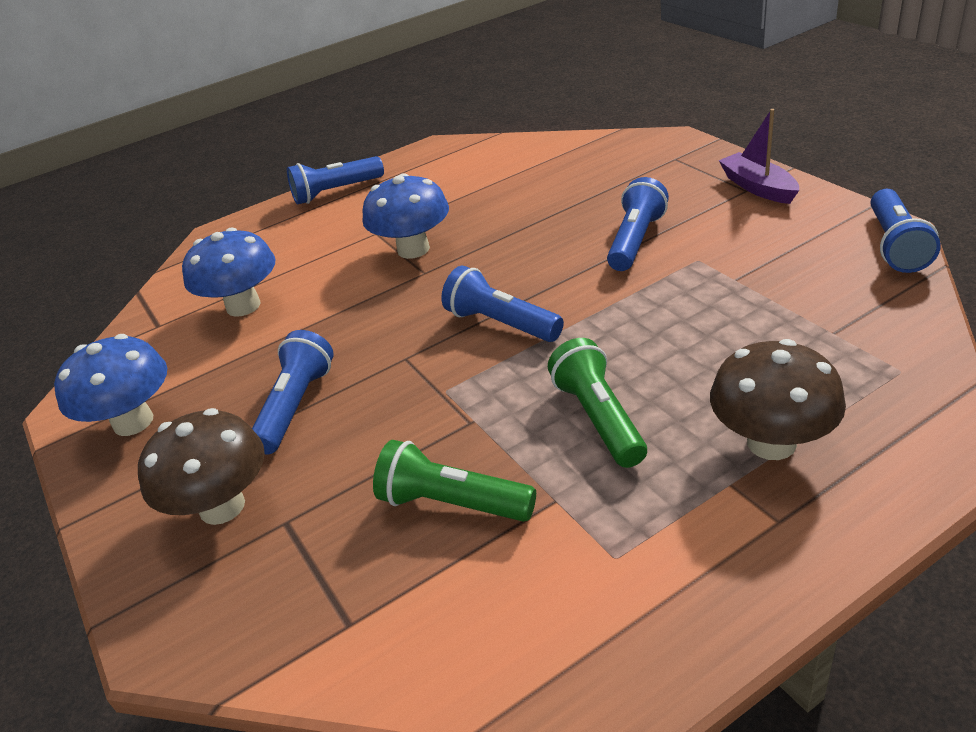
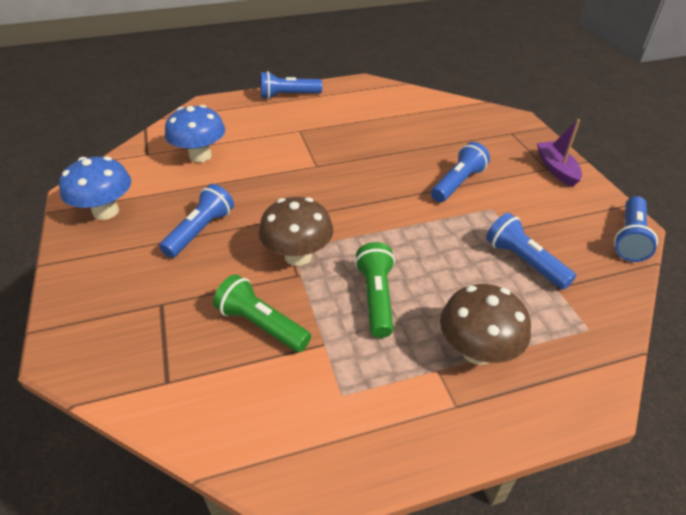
camera: 10 degrees right, 5 degrees up
brown mushroom [138,408,265,525] -> brown mushroom moved to [259,197,333,266]
blue mushroom [362,173,449,259] -> none
blue flashlight [441,266,564,342] -> blue flashlight moved to [486,213,576,290]

